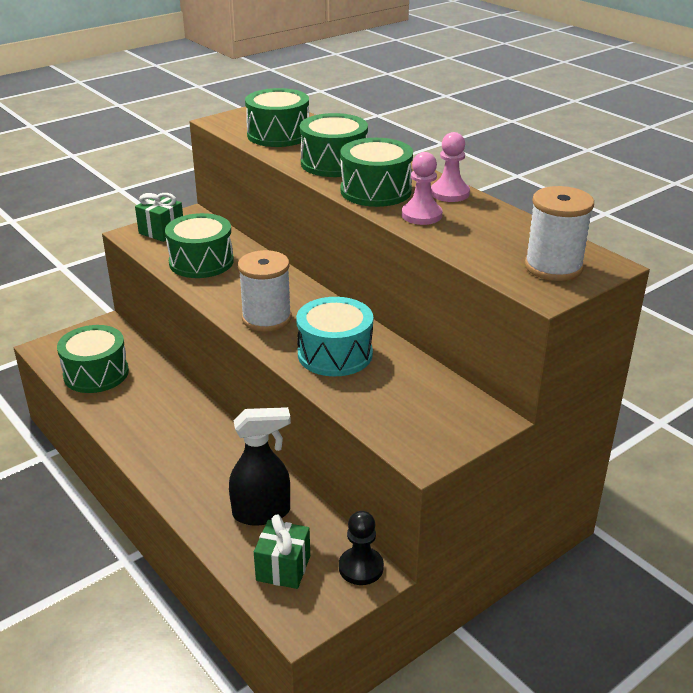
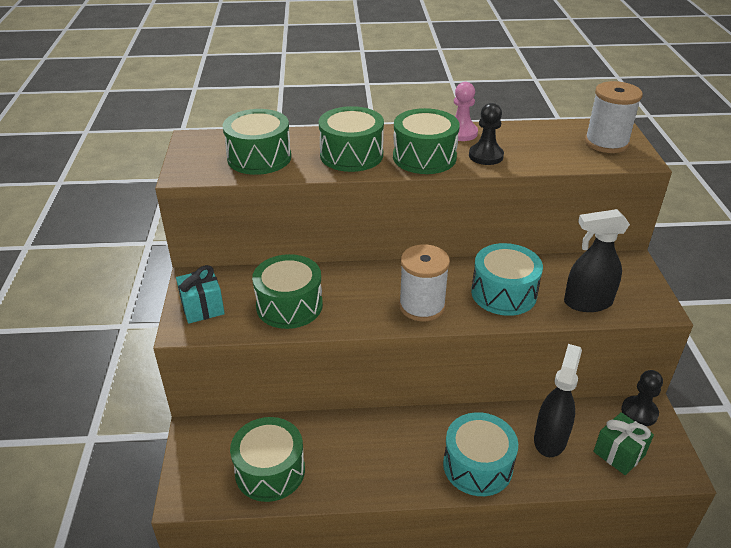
camera: 55 degrees left, 5 degrees up
green gift [135,193,183,242] -> turquoise gift [176,265,225,324]
pink pawn [402,152,442,225] -> black pawn [469,103,504,165]
none -> turquoise drum [443,412,518,496]
none -> black spray bottle [564,209,630,312]

